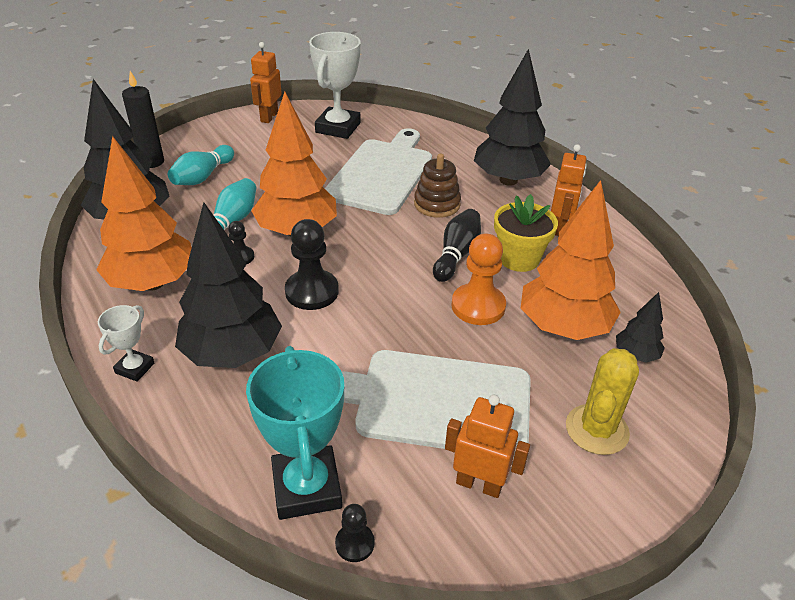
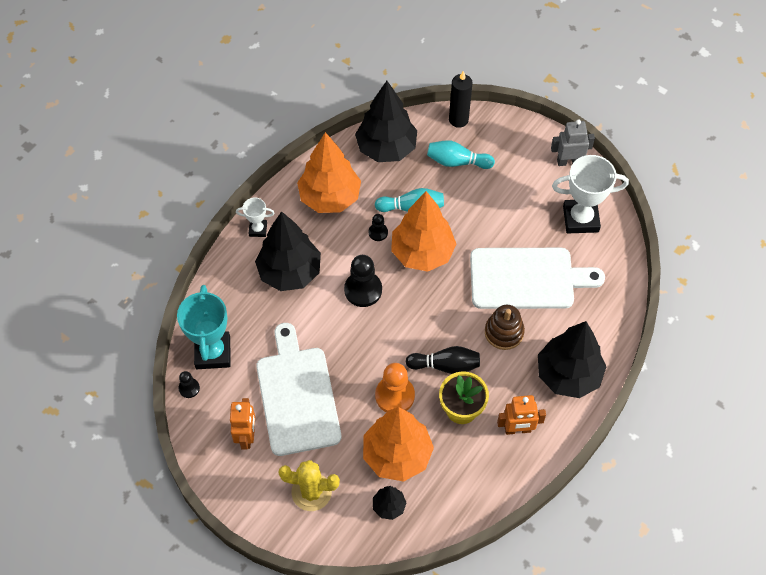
camera: 70 degrees right, 20 degrees up
turquoise trophy [246,346,344,520] -> turquoise trophy turned 60 degrees counterclockwise [177,285,231,369]
orange robot [250,42,282,123] -> grey robot [551,119,595,166]

